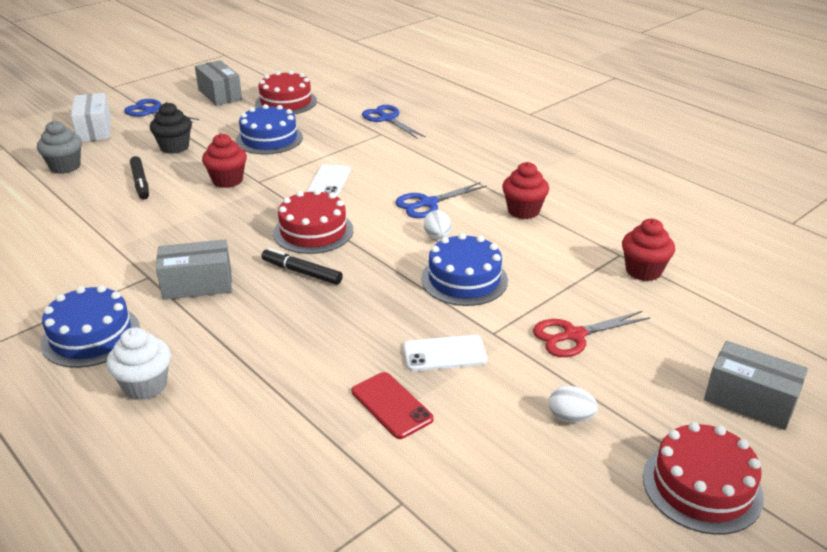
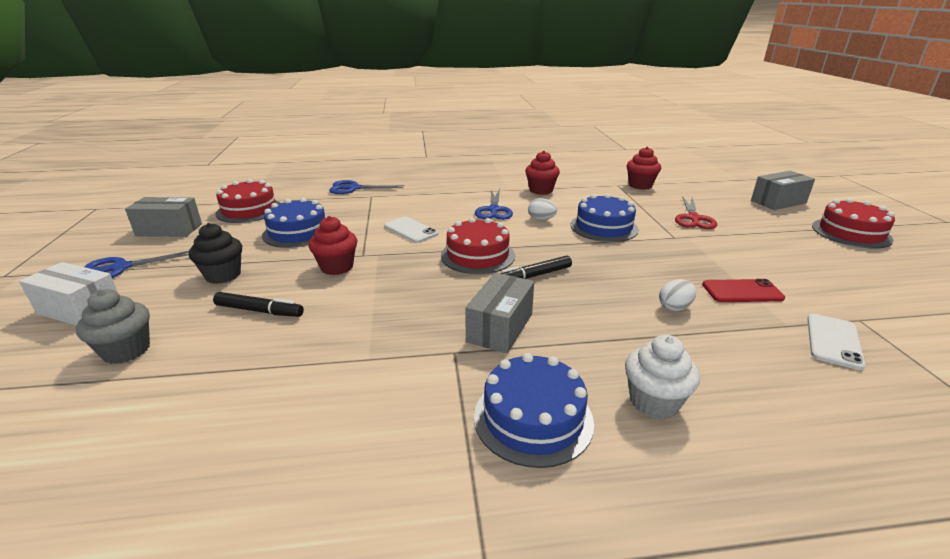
camera: 55 degrees left, 5 degrees down
white phone [403,335,487,371] -> white phone moved to [807,314,866,370]
white egg [549,386,598,423] -> white egg moved to [659,279,696,311]

